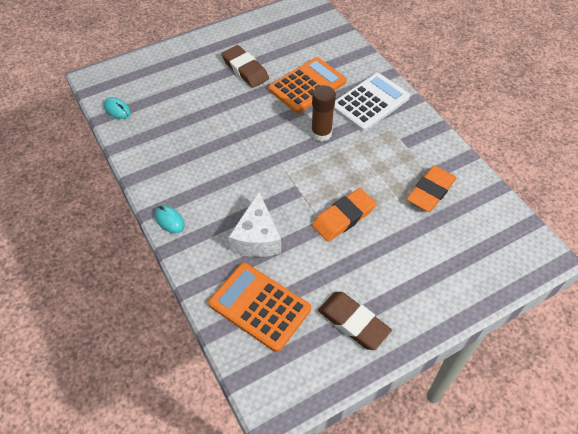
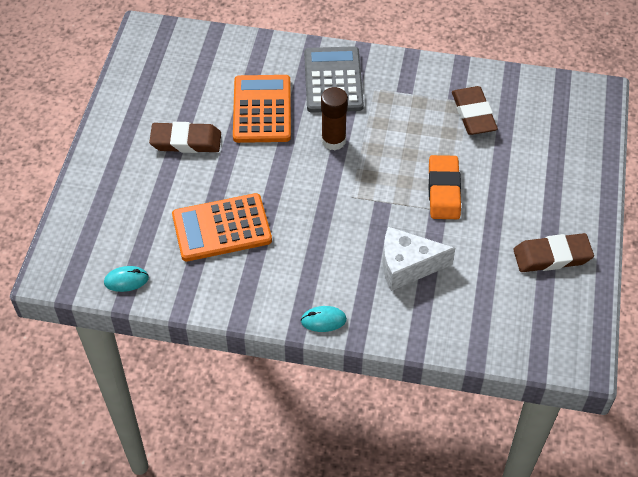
camera: 50 degrees left, 0 degrees up
orange calculator [208,263,311,352] -> orange calculator moved to [172,193,272,261]
white cheese [228,192,281,257] -> white cheese turned 135 degrees clockwise [383,227,455,291]
white calculator [334,73,410,131] -> grey calculator [304,46,364,113]
orange eraser [407,165,456,212] -> brown eraser [452,86,498,135]

